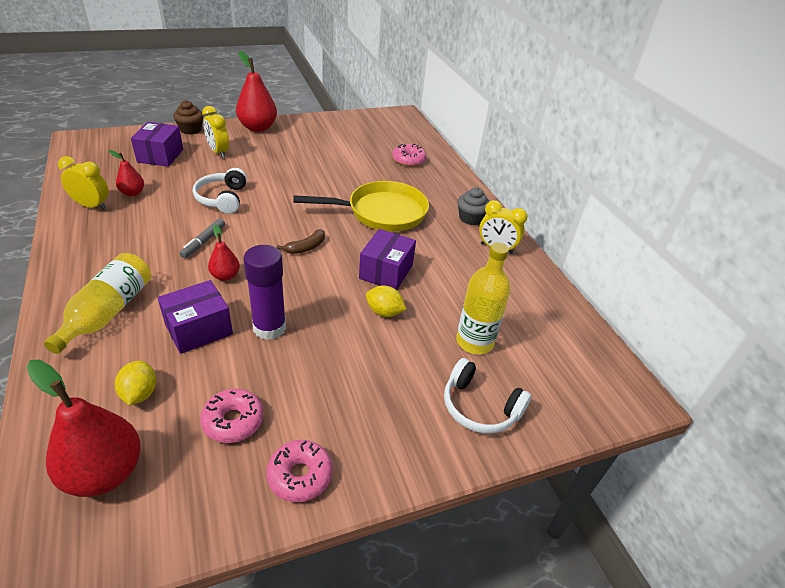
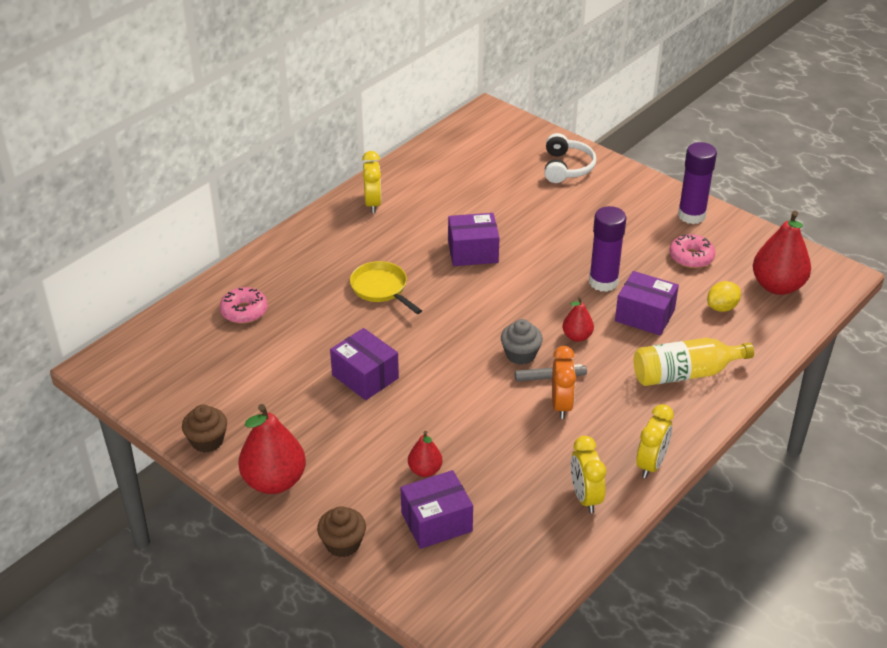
camera: 115 degrees left, 0 degrees up
red pear [109,150,144,196] -> red pear moved to [408,431,442,477]
white headphones [193,168,247,214] -> none
yellow clock [202,106,229,158] -> yellow clock moved to [636,404,674,478]
pink donut [266,440,333,502] -> purple glue stick [678,142,717,224]
brown banana [277,229,325,254] -> none
yellow pan [293,181,429,232] -> yellow pan [350,261,422,314], size x0.61
yellow lemon [366,285,407,317] -> none
yellow bottle [456,242,510,354] -> none
grey cupcake [458,187,490,225] -> grey cupcake moved to [501,319,543,365]
none -> brown cupcake [182,405,227,453]
none -> purple box [330,328,399,400]
none -> orange clock [552,346,576,419]

